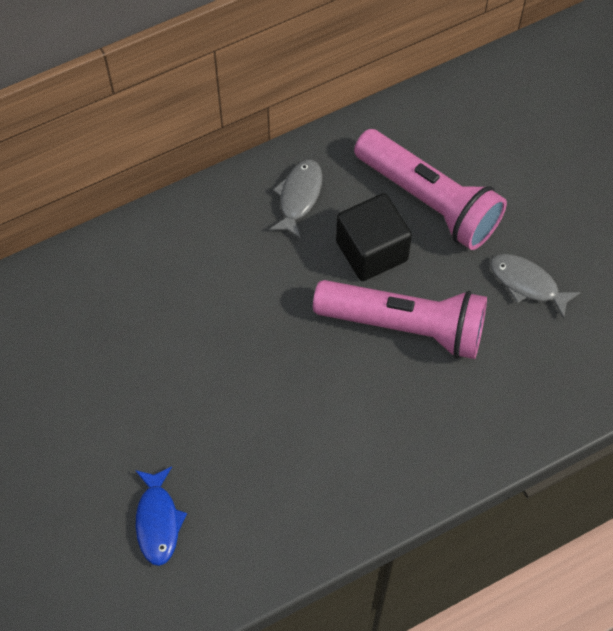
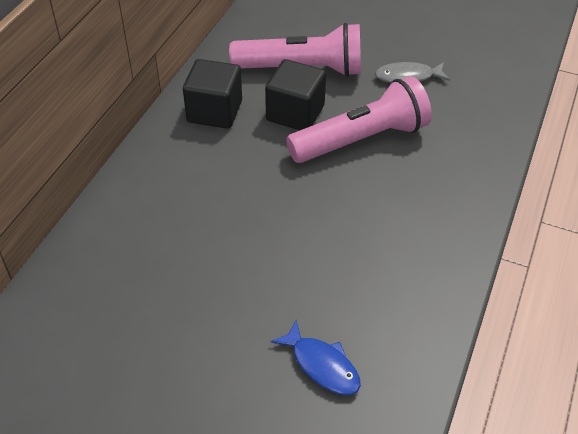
camera: 40 degrees left, 15 degrees down
grey fish [269,160,322,239] -> black cube [183,59,242,129]

